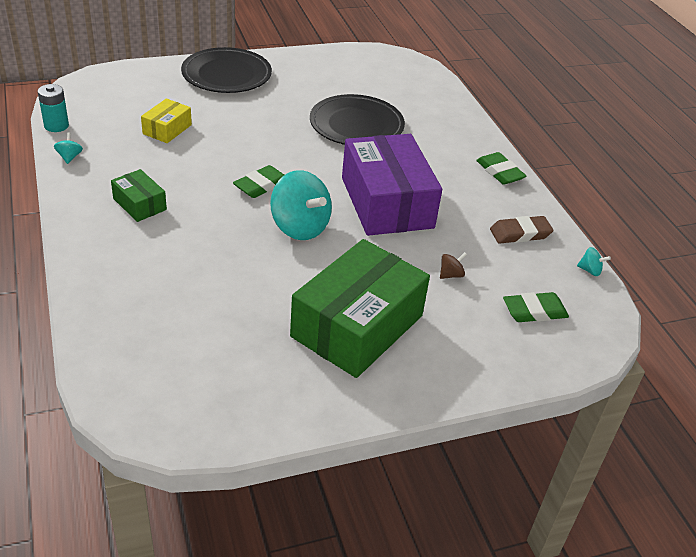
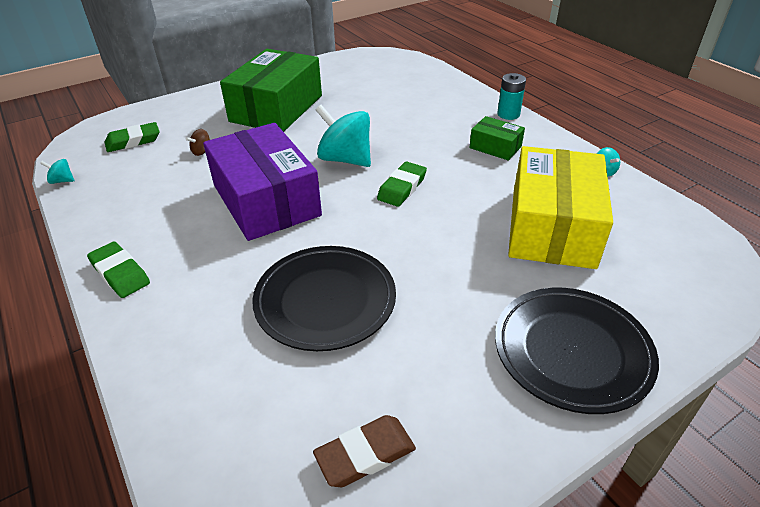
camera: 170 degrees right, 0 degrees up
turquoise battery [38,84,69,132] -> turquoise battery moved to [497,73,526,120]
yellow box [141,98,192,143] -> yellow box [508,146,613,269], size x2.16
brown eraser [490,216,554,244] -> brown eraser moved to [313,415,416,487]

